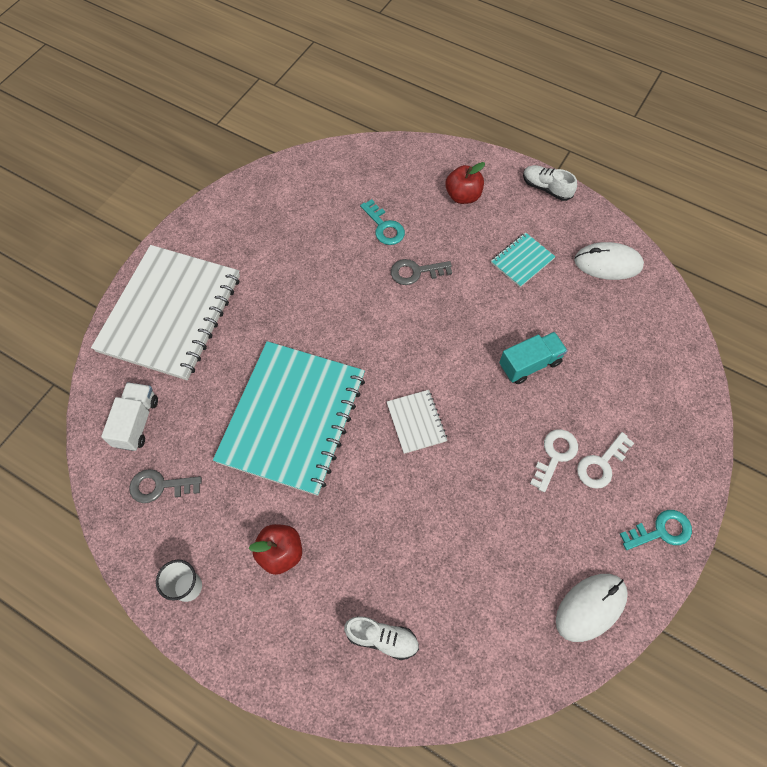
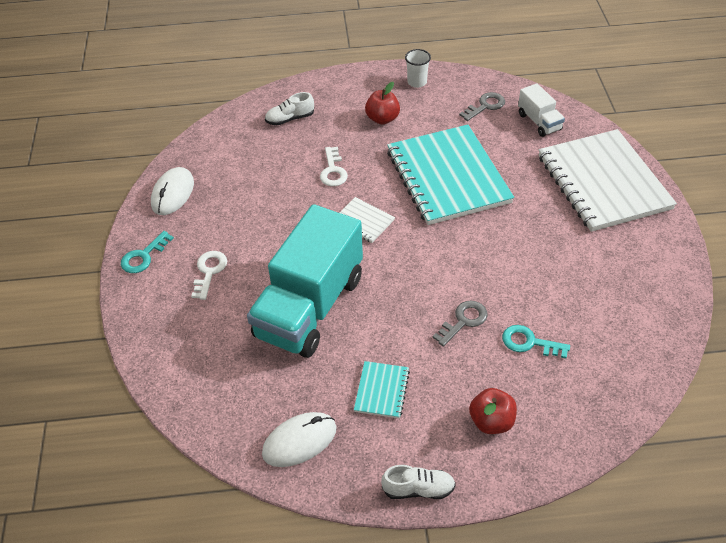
camera: 145 degrees right, 15 degrees down
turquoise truck [499,332,568,384] -> turquoise truck [247,204,363,358], size x2.24
white key [530,429,578,492] -> white key moved to [320,147,348,186]

